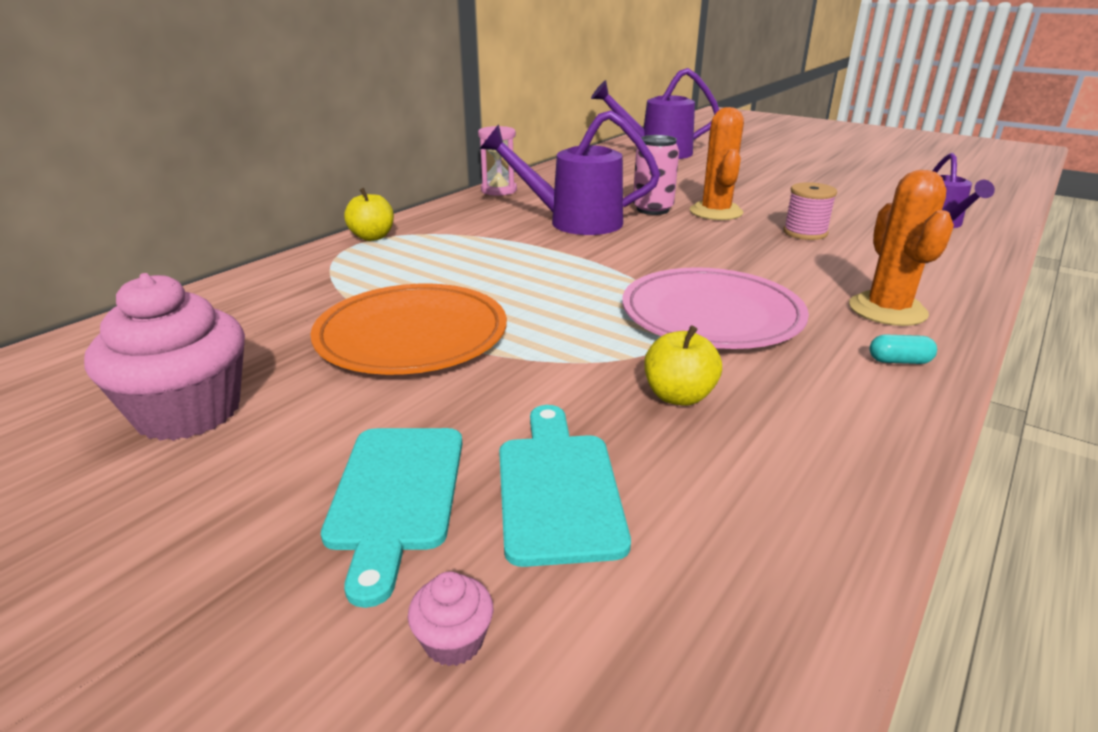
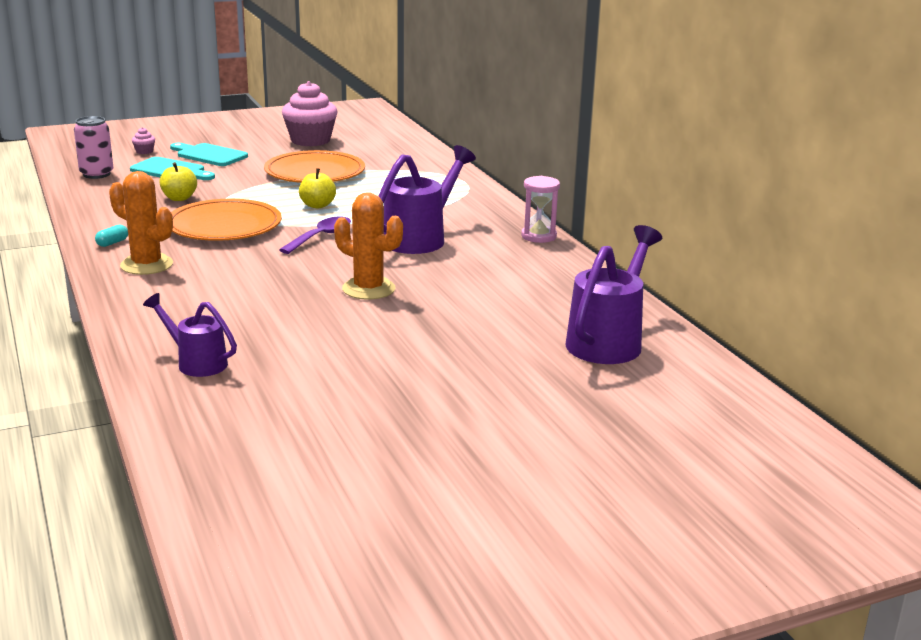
camera: 120 degrees right, 5 degrees down
yellow apple [344,188,394,241] -> yellow apple moved to [299,168,336,208]
pink plate [622,267,809,349] -> orange plate [171,199,282,241]
pink can [633,135,679,215] -> pink can moved to [74,116,113,179]
pink spool [783,182,837,240] -> none
none -> purple spoon [279,217,351,254]

